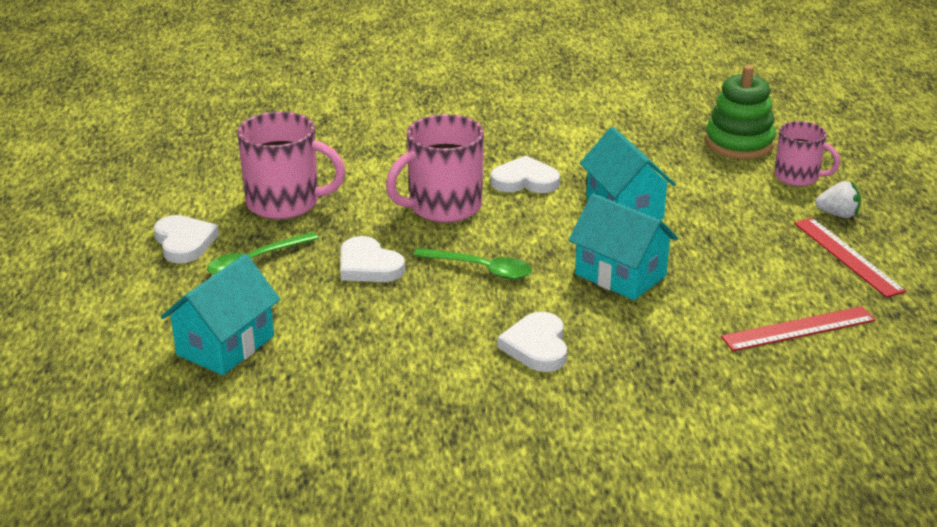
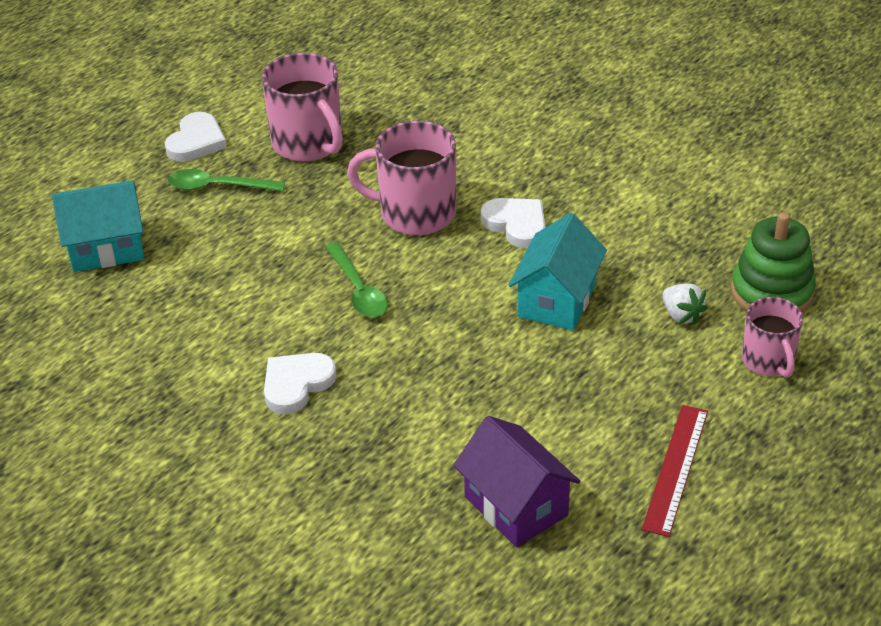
camera: 45 degrees right, 10 degrees up
white heart [340,236,405,282] -> none
turquoise house [568,193,678,300] -> none
red ruler [721,306,876,351] -> purple house [453,416,581,547]
white strawberry [815,181,861,218] -> white strawberry moved to [662,283,708,325]

